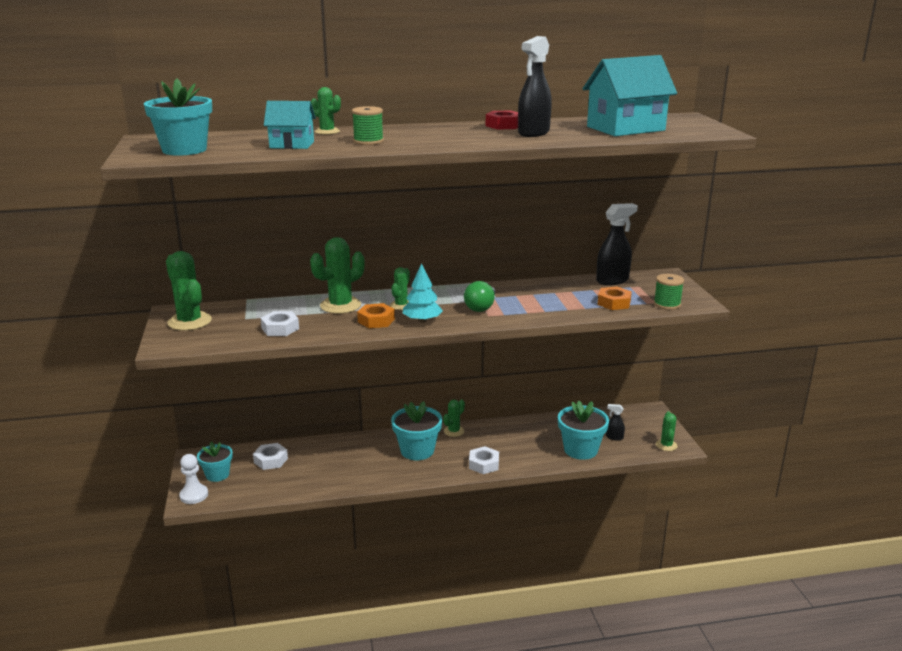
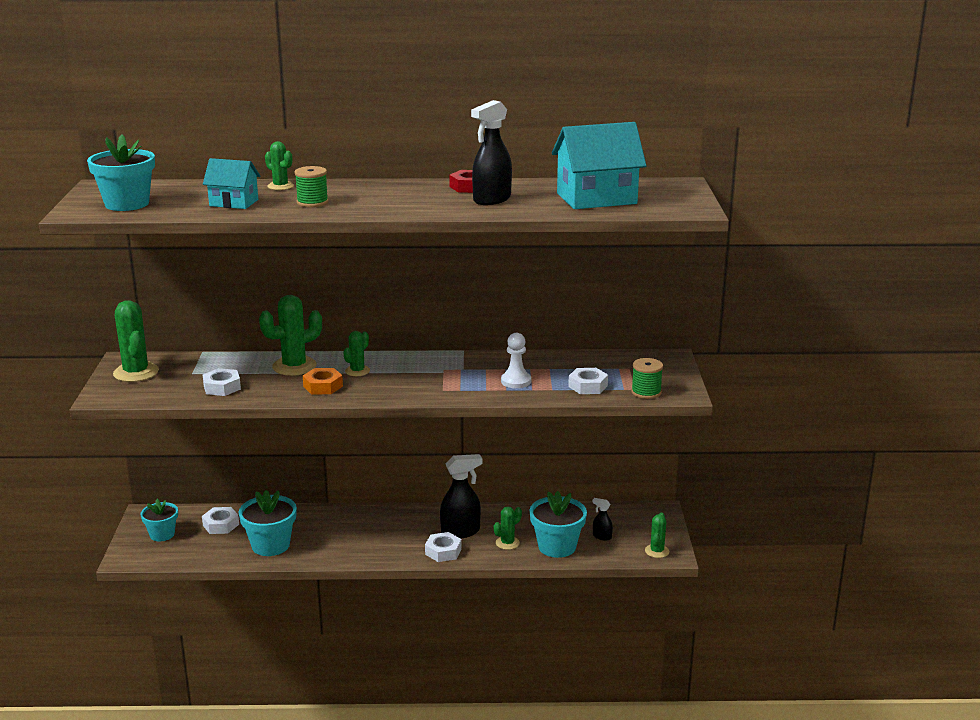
camera: 10 degrees right, 0 degrees up
white pawn [179,454,208,504] -> white pawn moved to [501,333,531,388]
turquoise flower pot [391,401,442,460] -> turquoise flower pot moved to [239,490,297,556]
turquoise tree [402,263,443,323] -> none
green cactus [443,400,465,437] -> green cactus moved to [494,507,522,550]
green light bulb [464,281,495,312] -> none
black spray bottle [596,203,638,285] -> black spray bottle moved to [440,454,482,539]
orange nut [597,286,632,310] -> white nut [568,368,608,394]

